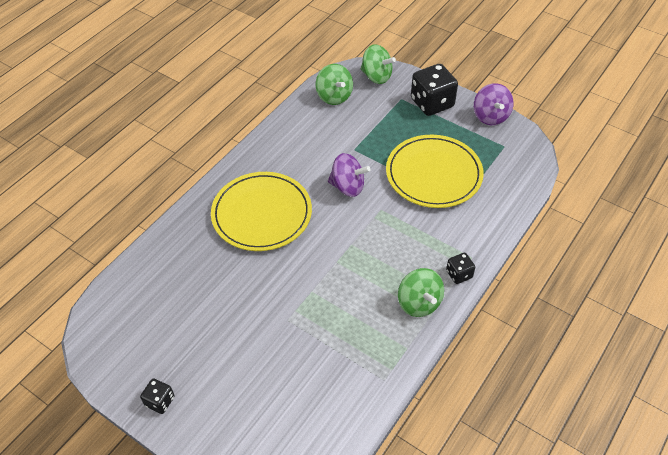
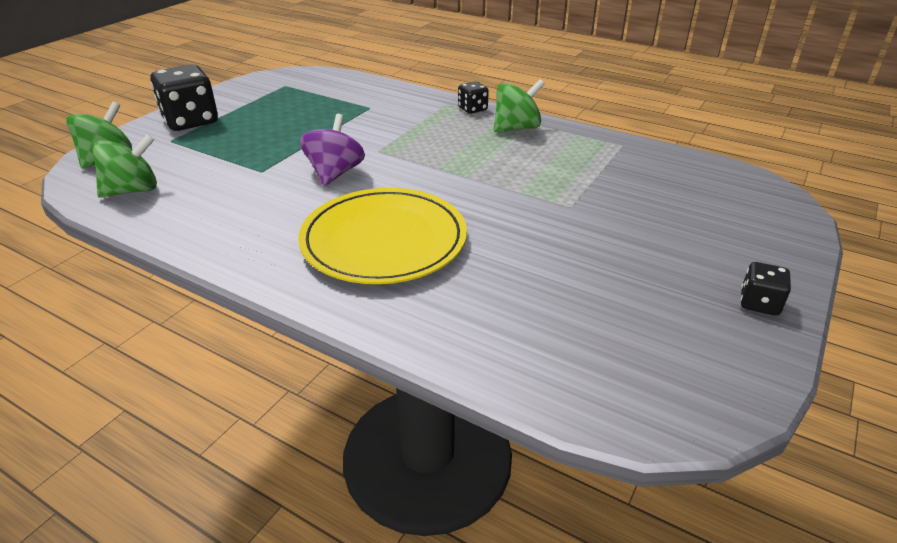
camera: 95 degrees left, 15 degrees down
yellow plate [386,135,484,208] -> none
purple spinning top [474,83,514,125] -> none

